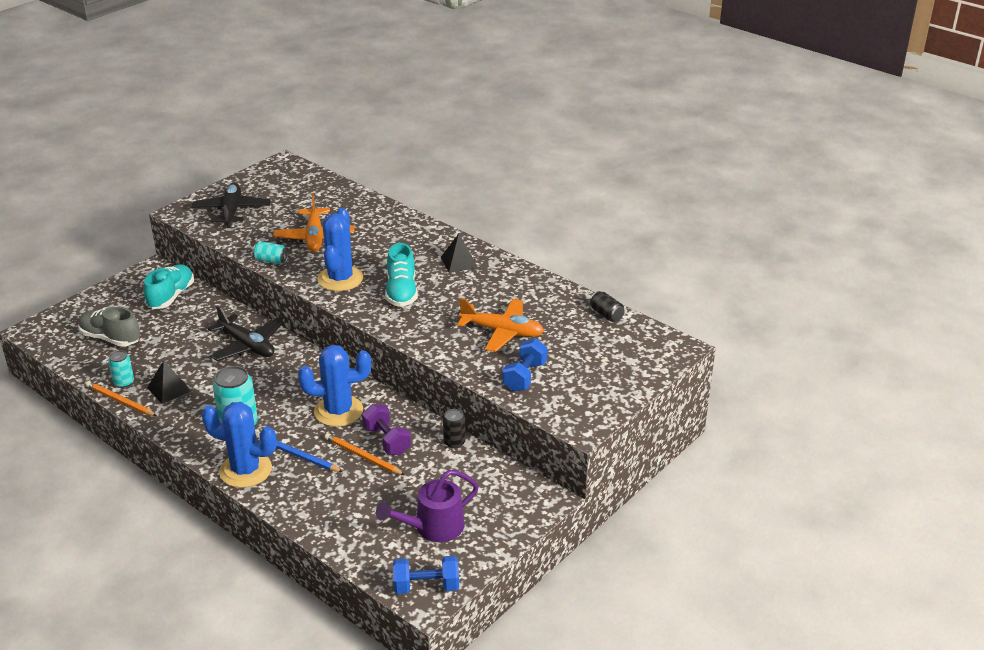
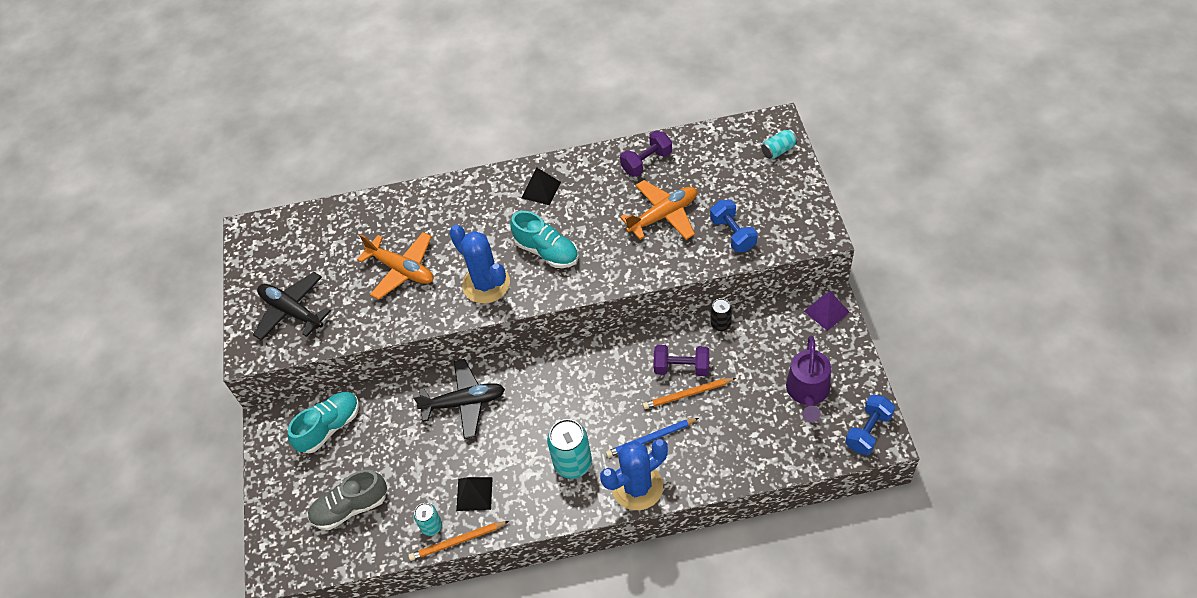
camera: 45 degrees left, 20 degrees up
turquoise shoe [143,264,194,309] -> turquoise shoe turned 75 degrees clockwise [288,392,359,453]
turquoise can [252,241,289,264] -> turquoise can moved to [761,129,797,159]
blue cactus [298,345,371,427] -> none
black can [589,291,625,322] -> none
none -> purple dumbbell [620,131,672,177]
none -> purple pyramid [804,291,850,331]

